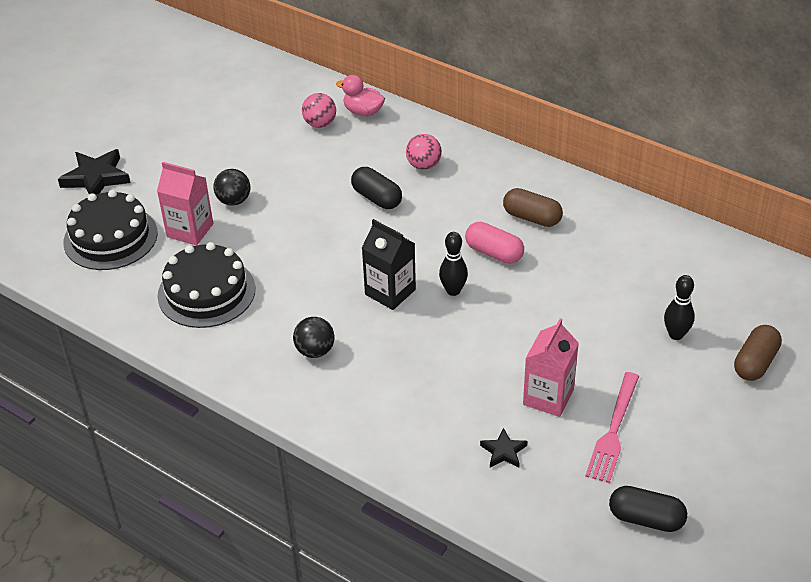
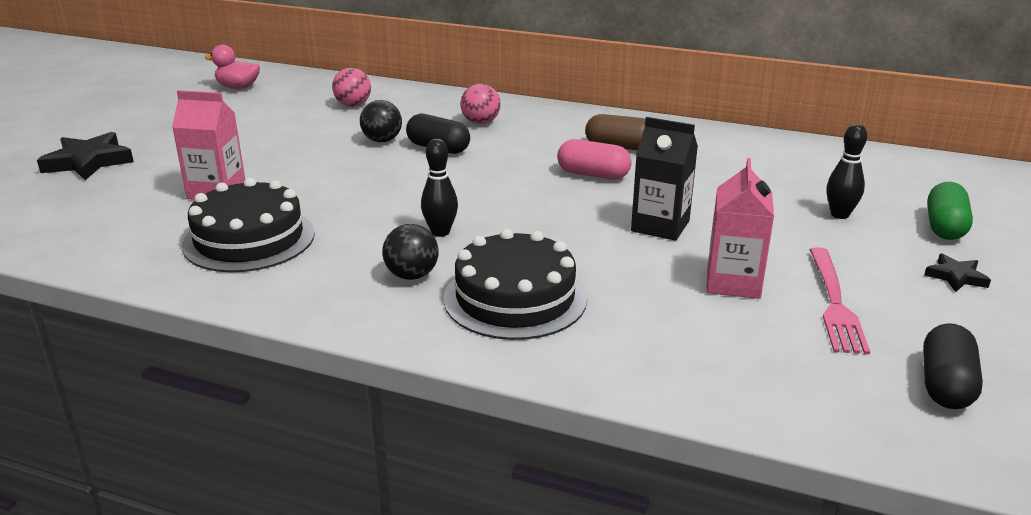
camera: 15 degrees left, 15 degrees down
black cake [63,190,158,270] -> black cake moved to [444,229,587,340]
black ball [213,169,251,206] -> black ball moved to [360,100,402,142]
pink duck [336,75,385,116] -> pink duck moved to [205,45,260,89]
black carton [362,219,416,310] -> black carton moved to [631,117,698,241]
black bowling pin [439,232,468,296] -> black bowling pin moved to [421,138,458,237]
black star [480,428,528,468] -> black star moved to [924,254,991,292]
black capsule [609,486,687,532] -> black capsule turned 75 degrees counterclockwise [923,323,983,409]
brown capsule [734,325,782,381] -> green capsule [927,182,973,240]

